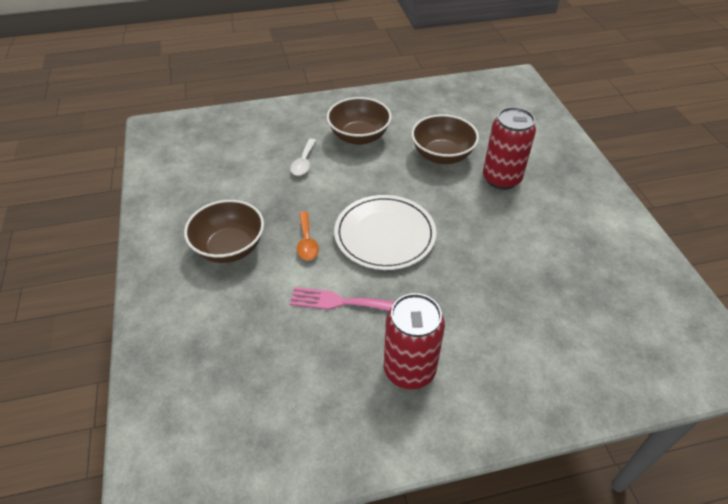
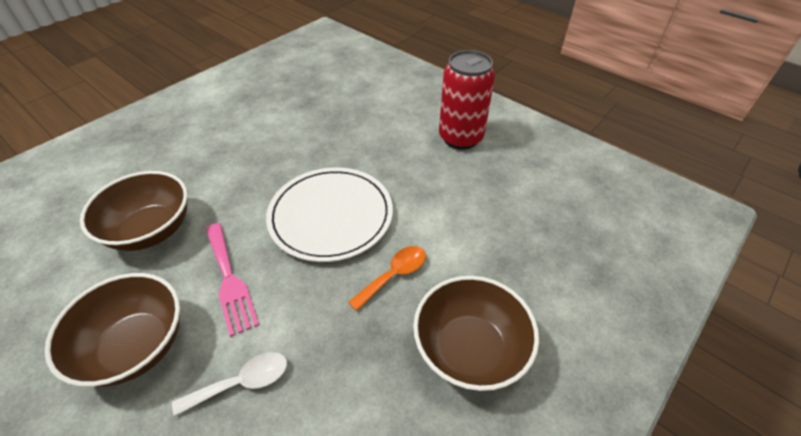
camera: 125 degrees left, 0 degrees up
pink fork [290,287,395,311] -> pink fork moved to [206,223,259,337]
red can [483,107,536,190] -> none

